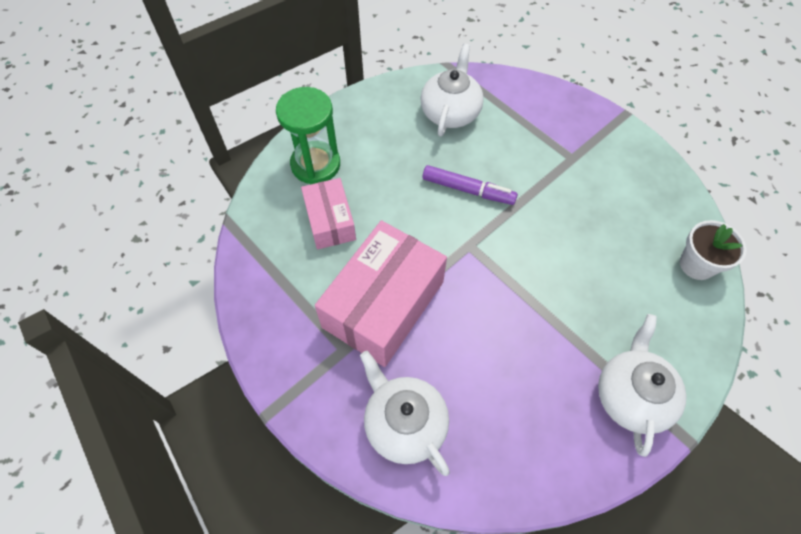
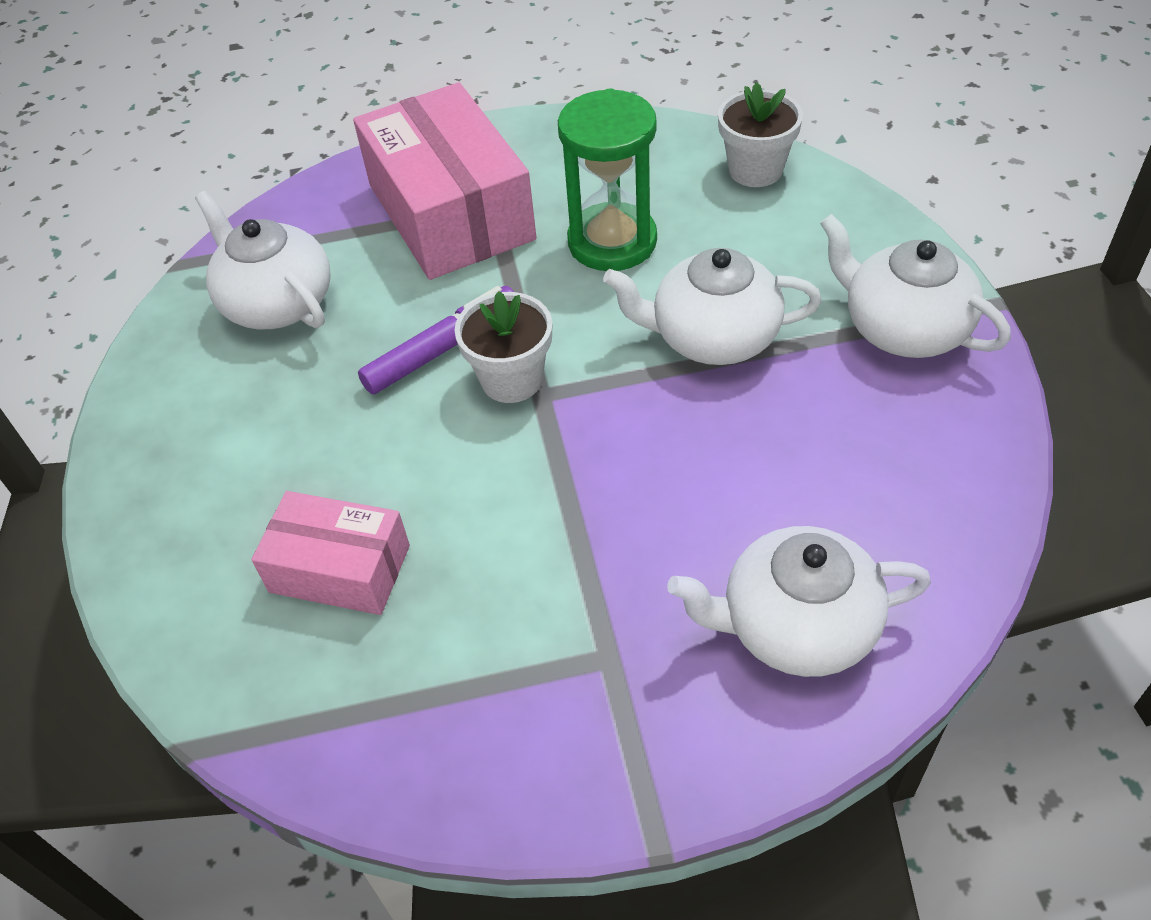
camera: 55 degrees left, 10 degrees down
green hourglass [276,87,340,184] -> green hourglass moved to [558,88,657,271]
pink box [315,220,447,367] -> pink box moved to [353,82,537,280]
none -> white flower pot [455,291,552,403]
none -> white teapot [603,248,822,365]

